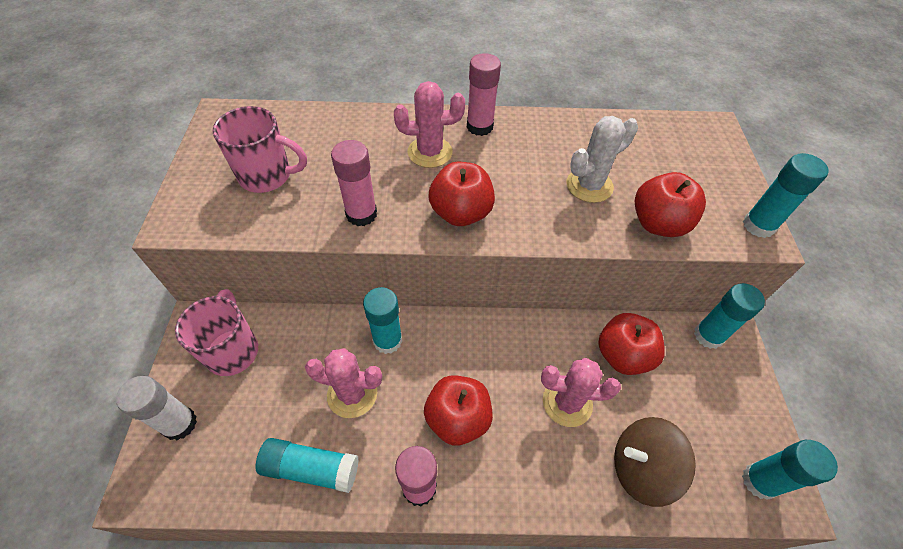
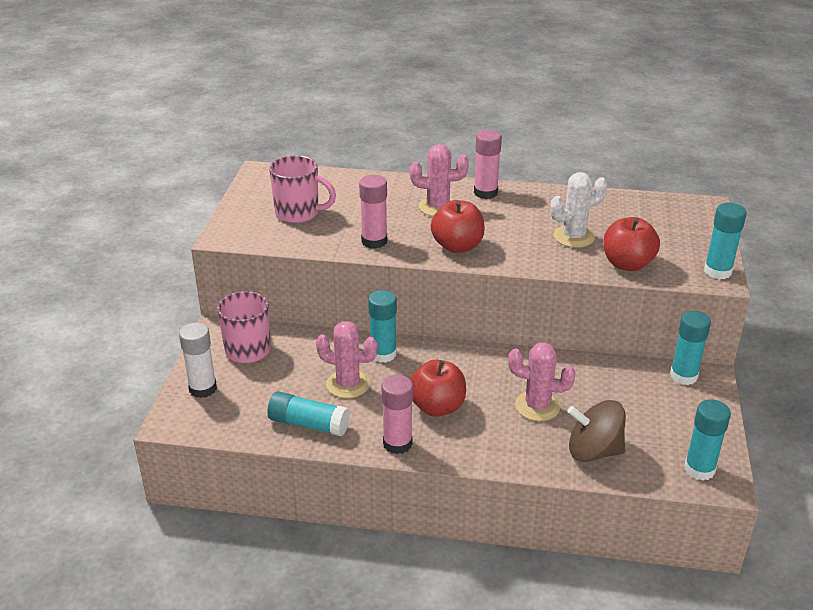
camera: 10 degrees right, 20 degrees down
red apple [598,313,665,375] -> none

